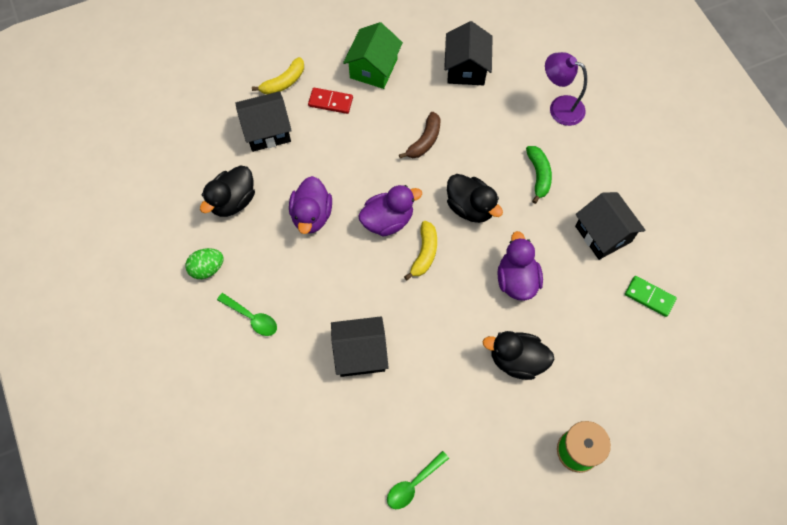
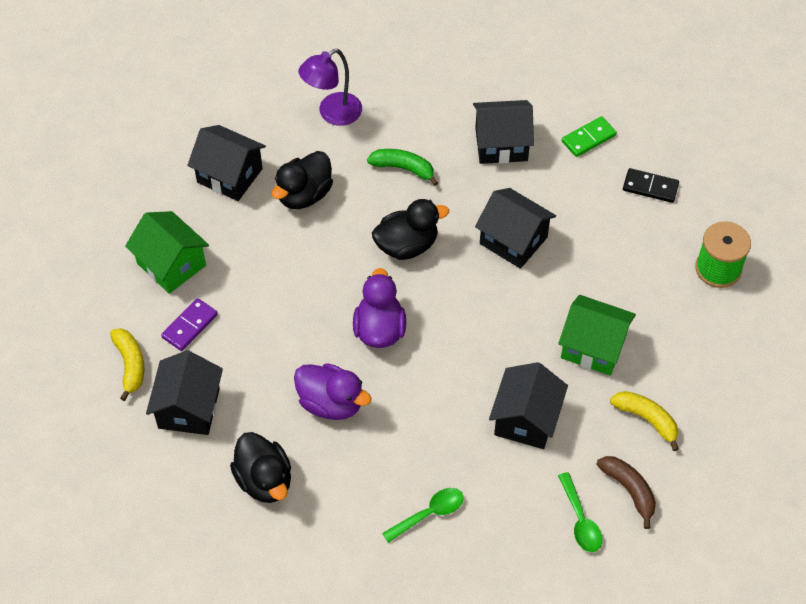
camera: 65 degrees left, 10 degrees down
green egg [185,248,224,279] -> none
red domino [308,88,353,114] -> purple domino [161,298,218,351]
green spoon [387,451,449,509] -> green spoon moved to [558,472,602,552]
brown banana [399,112,441,159] -> brown banana moved to [597,456,656,529]
yellow banana [404,221,437,280] -> yellow banana moved to [610,391,679,451]
black duck [482,331,554,380] -> black duck moved to [272,151,333,209]
purple duck [498,231,543,301] -> black house [475,188,556,269]
none -> green house [558,295,636,375]
none -> black domino [623,168,679,203]

